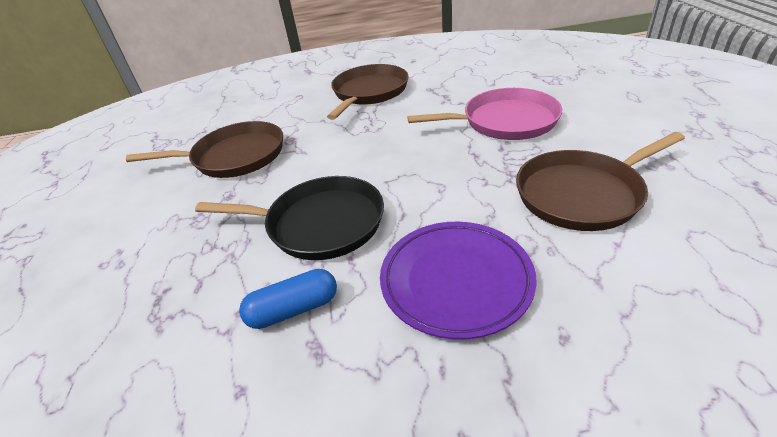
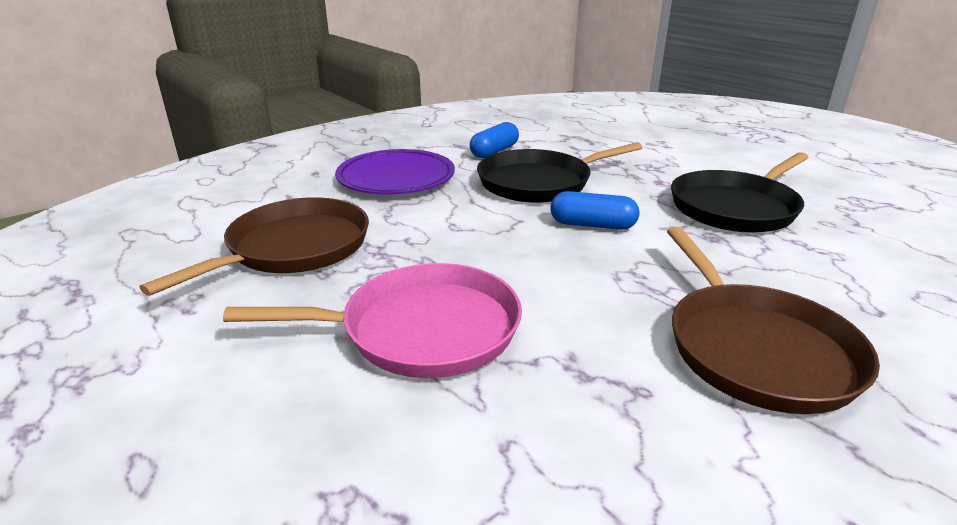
camera: 145 degrees right, 10 degrees down
brown pan [126,121,283,178] -> black pan [671,152,809,233]
pink pan [407,88,562,140] -> pink pan turned 150 degrees counterclockwise [223,263,522,378]
none -> blue capsule [550,191,639,230]

